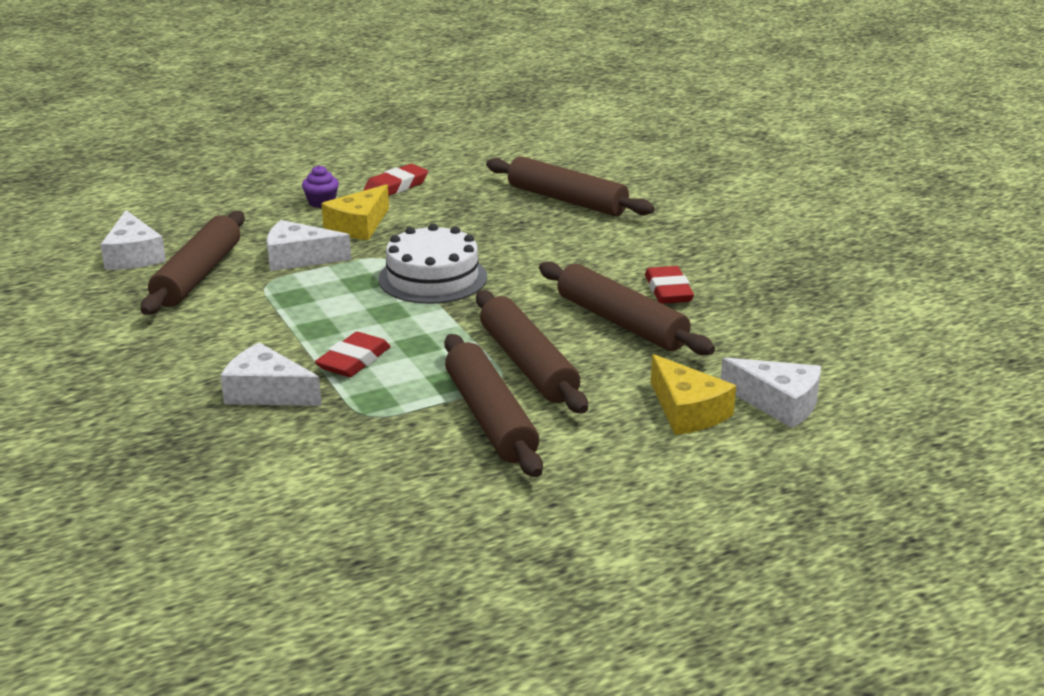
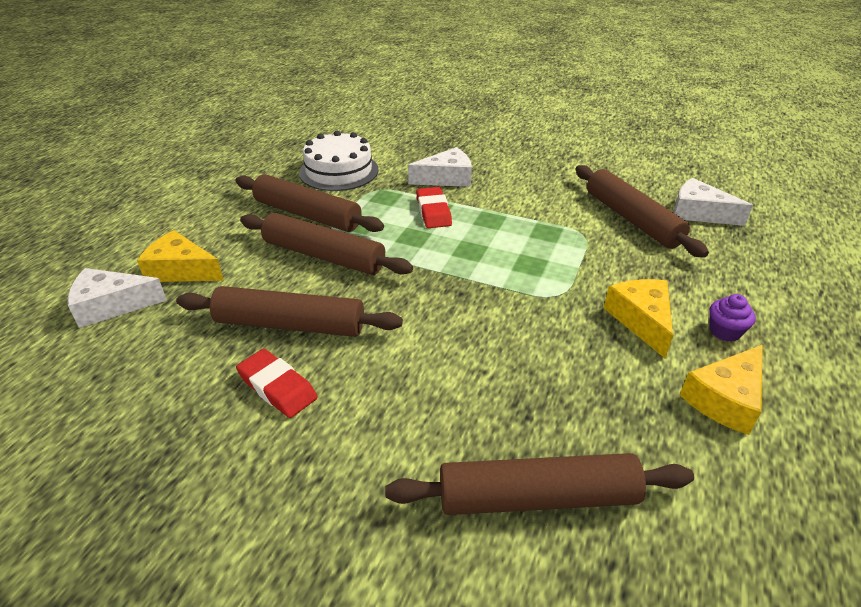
camera: 140 degrees right, 10 degrees up
white cheese [267,220,351,271] -> none
red eraser [363,164,428,196] -> yellow cheese [680,345,763,435]
white cake [378,224,487,304] -> white cake moved to [299,131,379,191]

